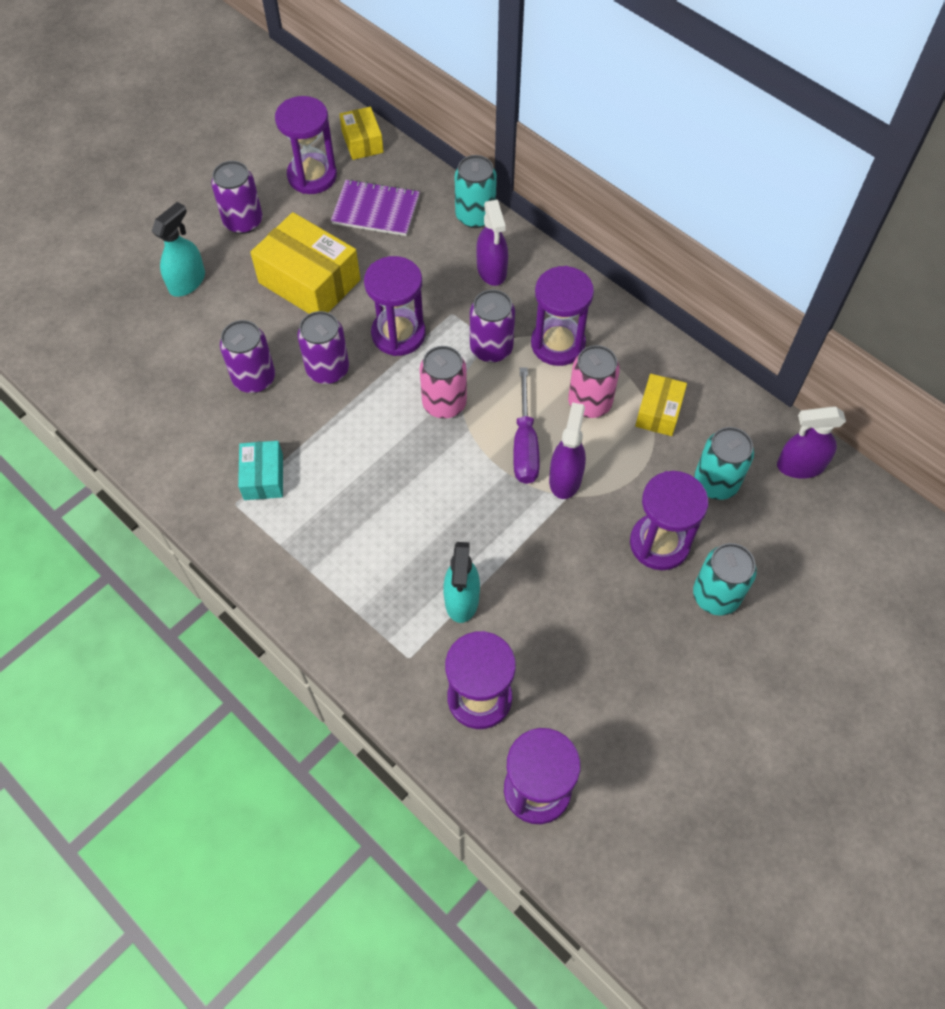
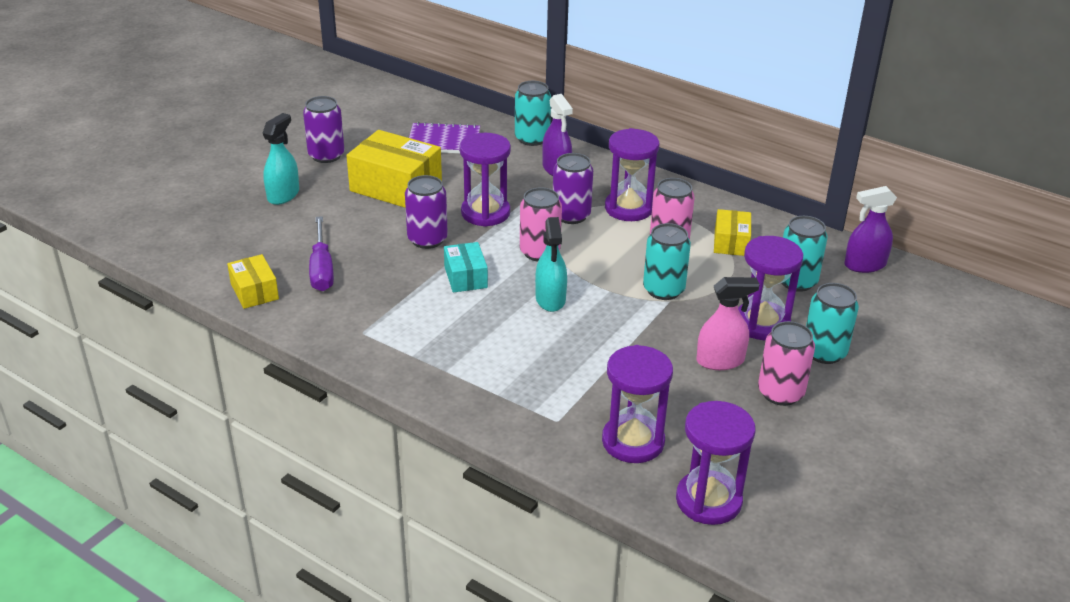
camera: 10 degrees left, 25 degrees down
purple can [220,320,275,393] -> none
turquoise box [238,441,283,500] -> turquoise box moved to [444,242,488,293]
purple hourglass [275,96,337,194] -> none
yellow box [339,107,384,160] -> yellow box moved to [227,254,279,309]
turquoise spray bottle [443,542,480,623] -> turquoise spray bottle moved to [535,217,567,312]
purple screwdriver [513,367,540,484] -> purple screwdriver moved to [309,216,334,291]
purple spray bottle [549,402,586,499] -> turquoise can [643,223,691,300]
none -> pink spray bottle [696,277,760,370]
none -> pink can [758,321,815,406]

